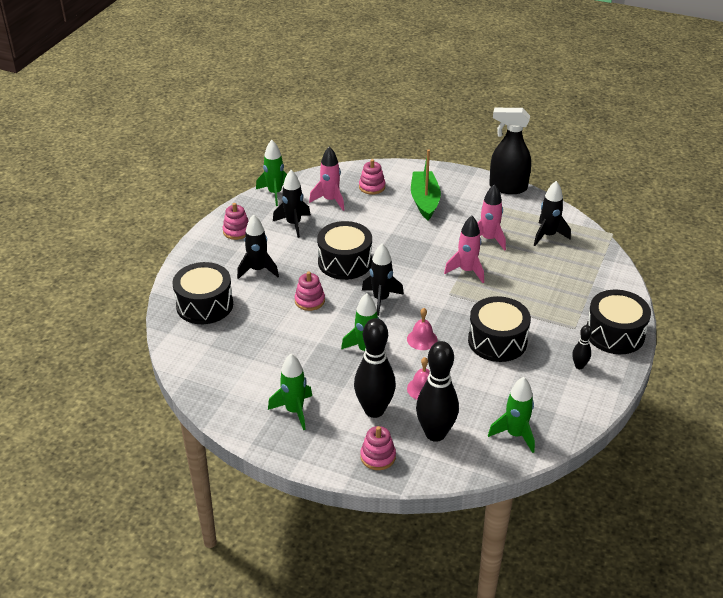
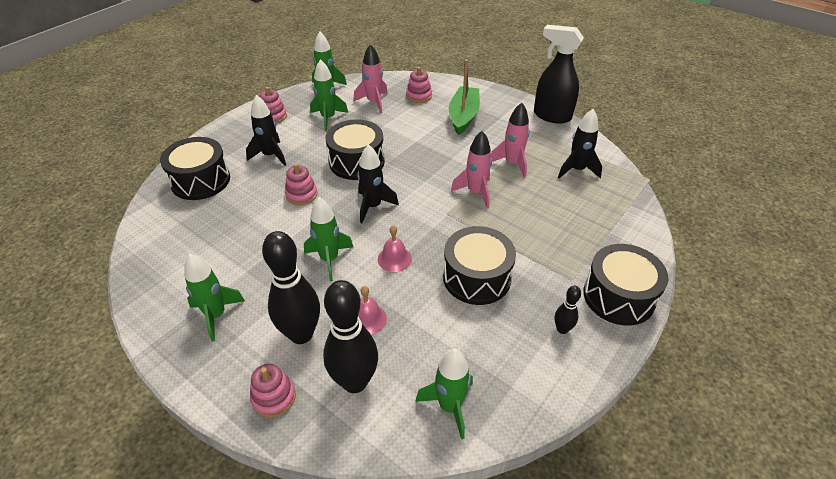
camera: 15 degrees right, 5 degrees up
black rocket [273,170,311,238] -> green rocket [310,59,348,131]

